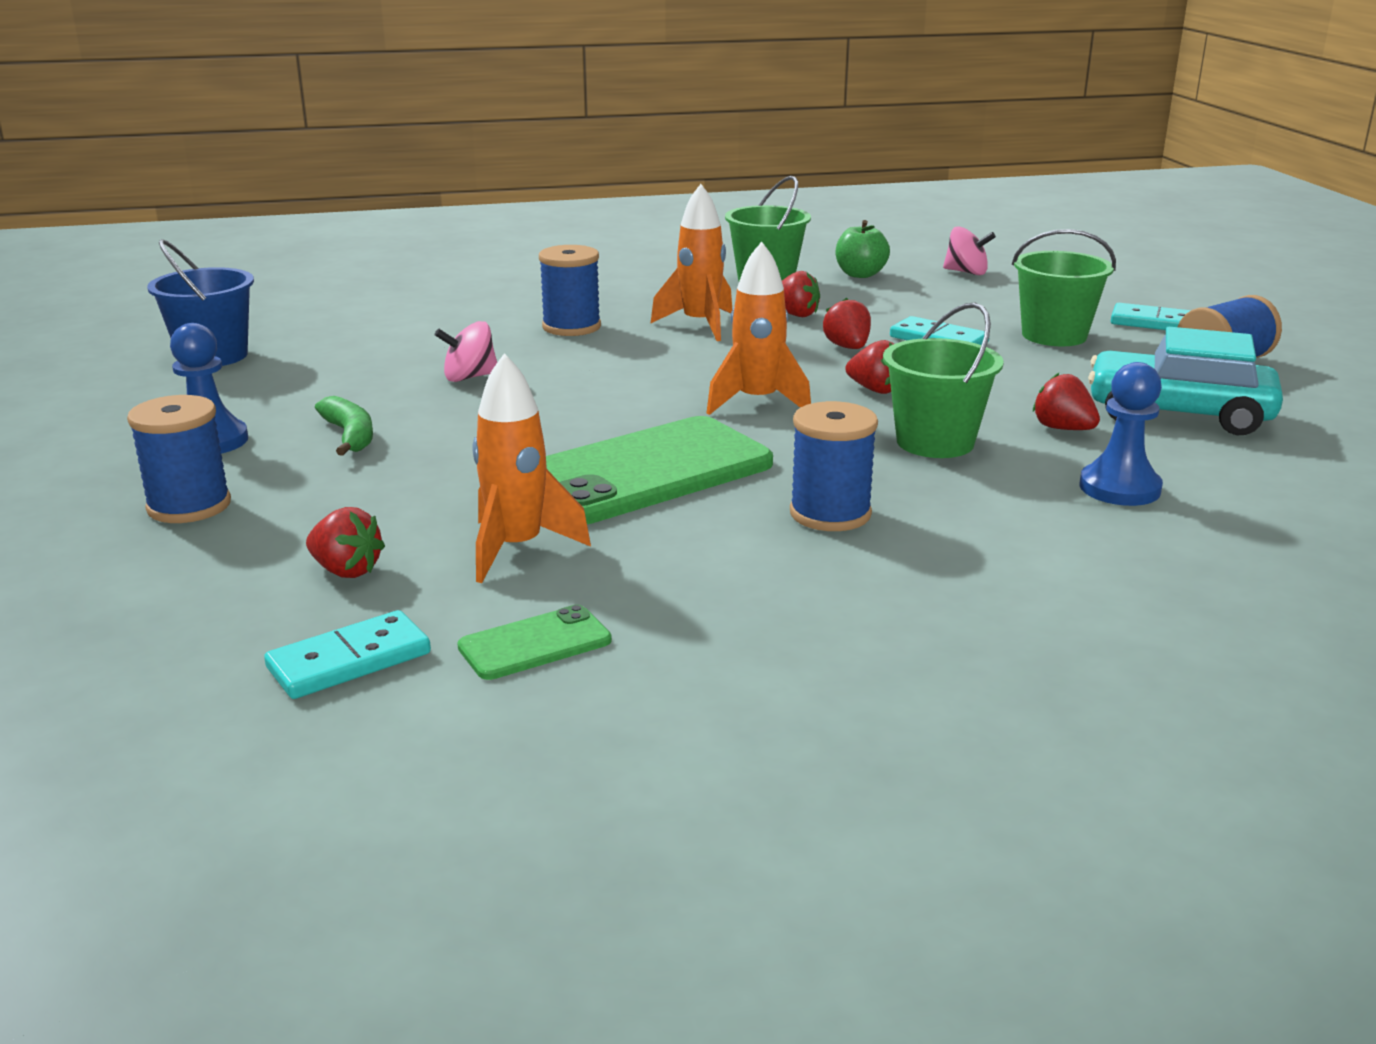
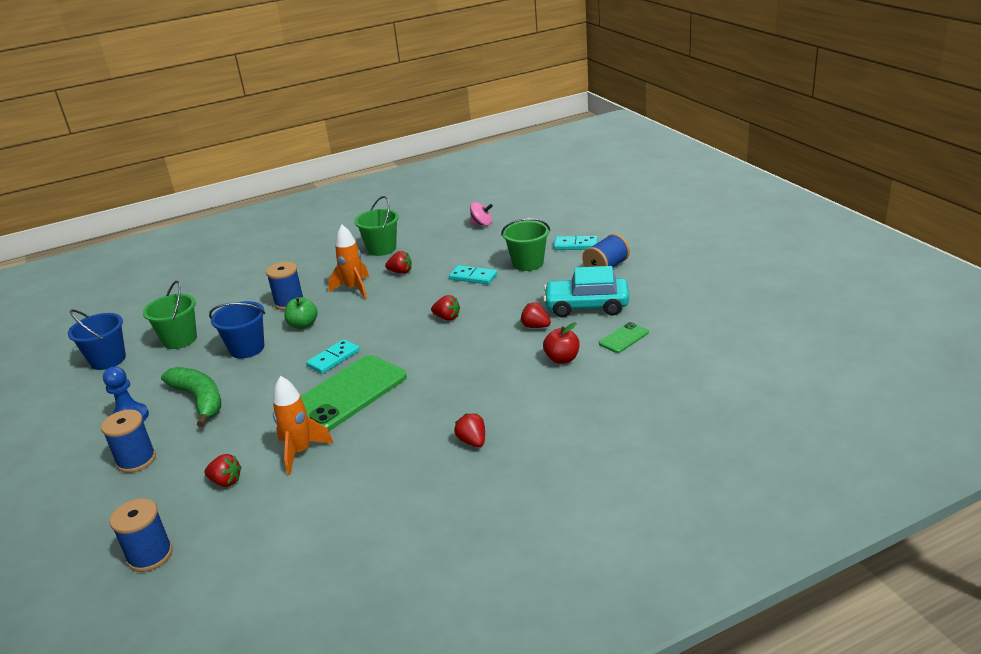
camera: 10 degrees left, 5 degrees up
turquoise domino [264,610,431,699] -> turquoise domino moved to [306,339,360,374]
green banana [315,396,373,456] -> green banana [161,367,221,427], size x1.72
pink spinning top [435,321,497,382] -> blue bucket [209,301,265,359]
green phone [457,605,612,680] -> green phone moved to [599,322,649,353]
orange rocket [707,242,811,415] -> none
blue spool [790,401,878,531] -> blue spool moved to [110,498,173,572]
red strawberry [823,298,871,349] -> red strawberry moved to [454,413,485,447]
green apple [836,220,890,278] -> green apple moved to [284,297,318,329]
green bucket [883,302,1004,458] -> green bucket moved to [143,281,197,349]
blue pawn [1079,362,1163,506] -> red apple [543,322,580,364]

